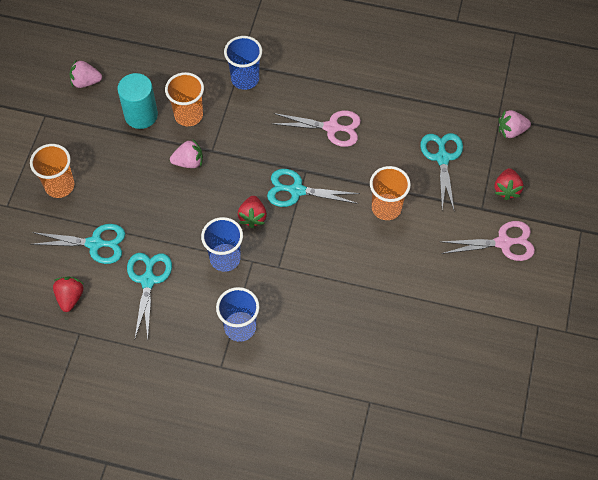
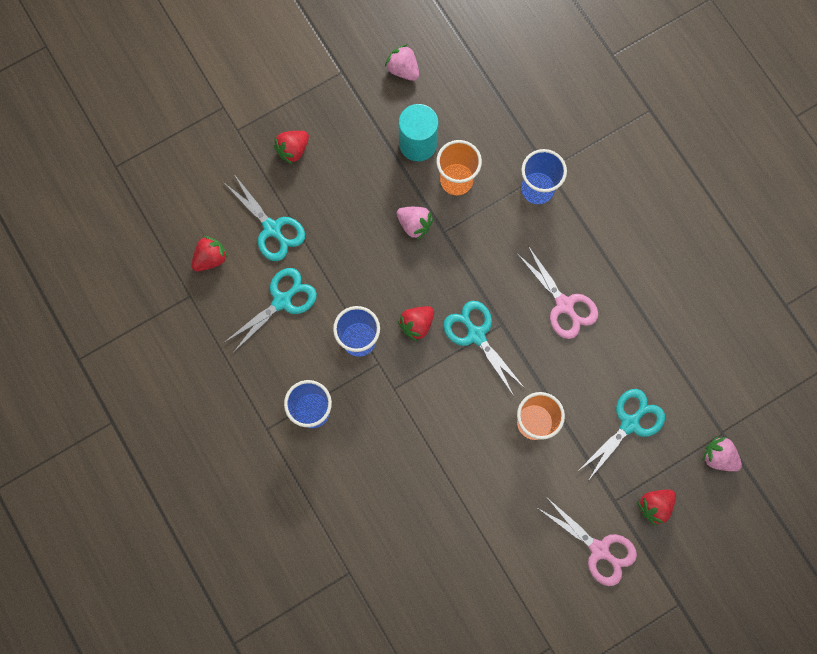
camera: 45 degrees right, 15 degrees up
orange cup [30,144,74,198] -> red strawberry [274,131,309,165]

